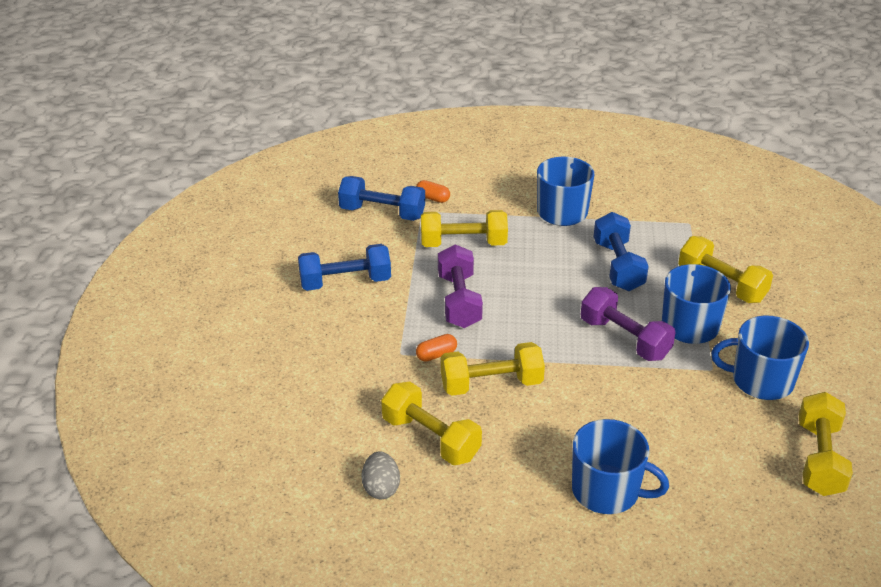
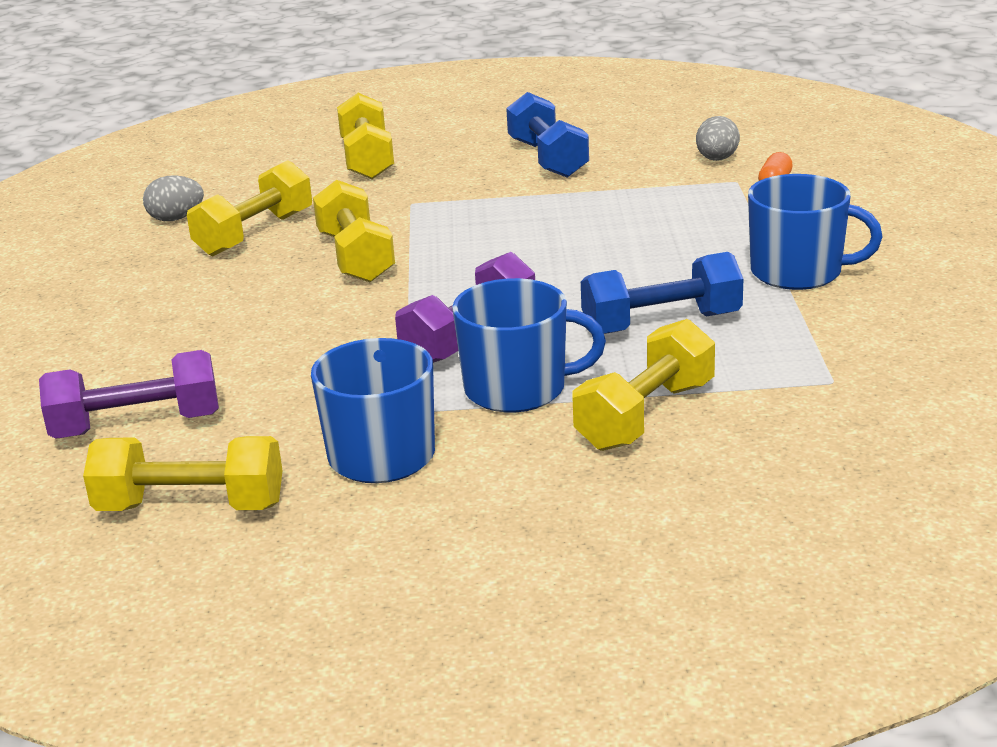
camera: 85 degrees right, 10 degrees down
blue dumbbell [338,176,425,221] -> grey egg [696,116,740,161]
orange capsule [416,334,457,362] -> none
yellow dumbbell [421,210,508,247] -> yellow dumbbell moved to [337,93,394,179]
purple dumbbell [438,245,483,328] -> purple dumbbell moved to [39,350,219,439]
blue mug [572,419,669,514] -> none

